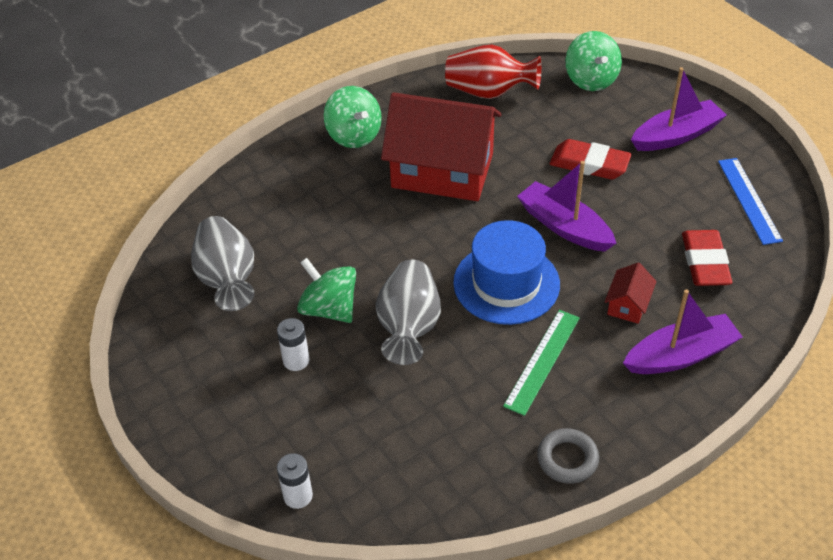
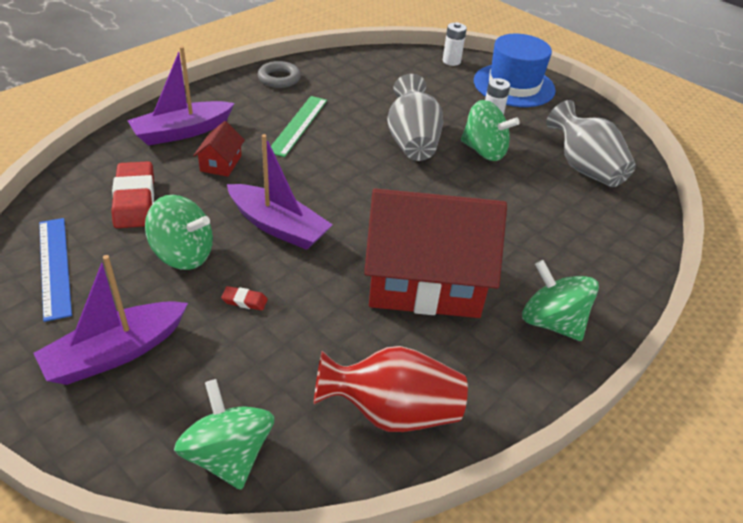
camera: 165 degrees right, 5 degrees down
blue hat [453,220,560,325] -> blue hat moved to [474,34,556,107]
red eraser [550,139,632,179] -> red eraser [221,286,268,311], size x0.44
none -> green spinning top [145,195,213,270]

